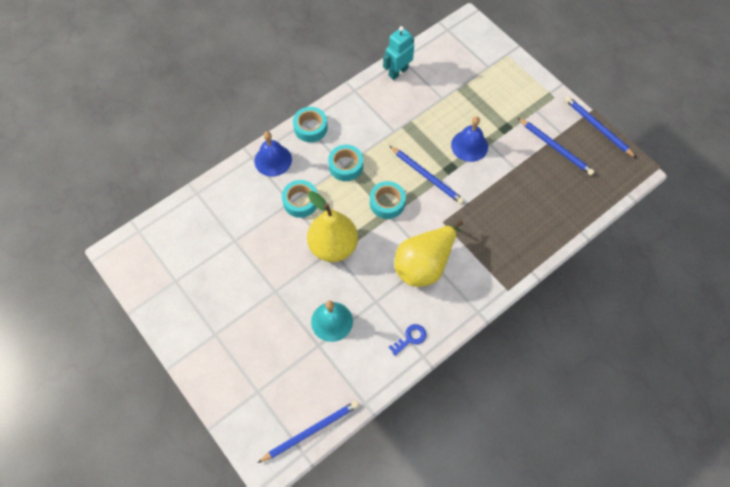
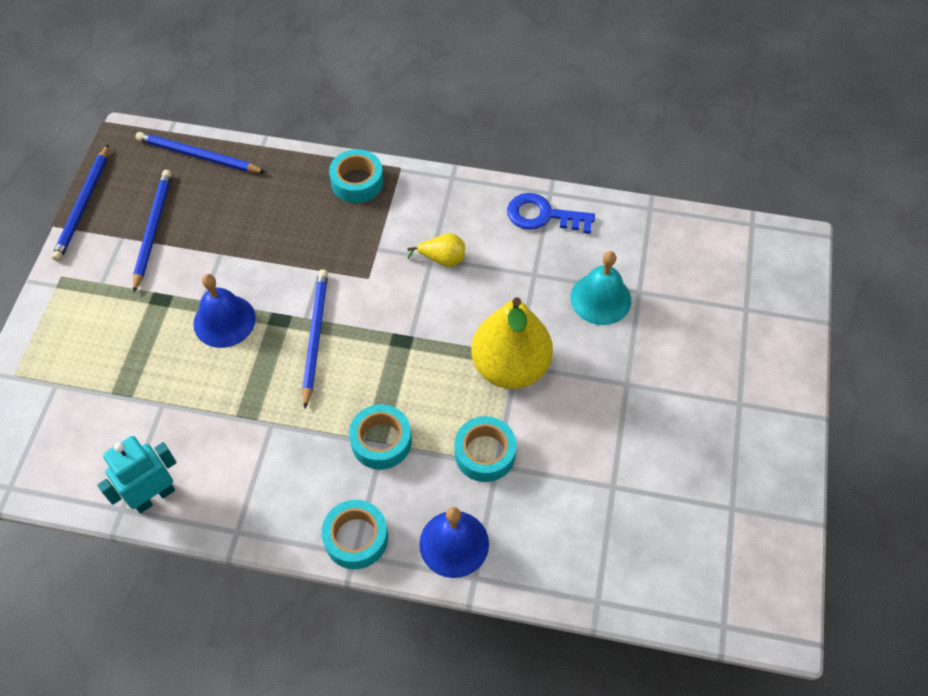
camera: 130 degrees left, 5 degrees down
blue pencil [257,401,359,463] -> blue pencil moved to [136,132,265,173]
turquoise tape [370,181,406,219] -> turquoise tape moved to [329,149,383,203]
turquoise robot [383,26,414,80] -> turquoise robot turned 135 degrees clockwise [98,436,177,514]
blue key [389,324,426,356] -> blue key [507,193,595,234], size x1.55
yellow pear [394,220,463,287] -> yellow pear [407,233,465,267], size x0.45

